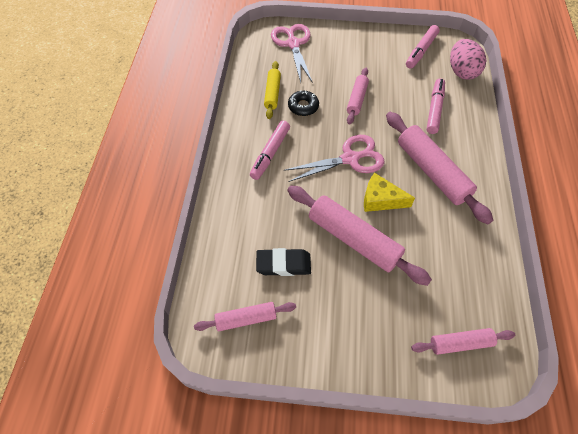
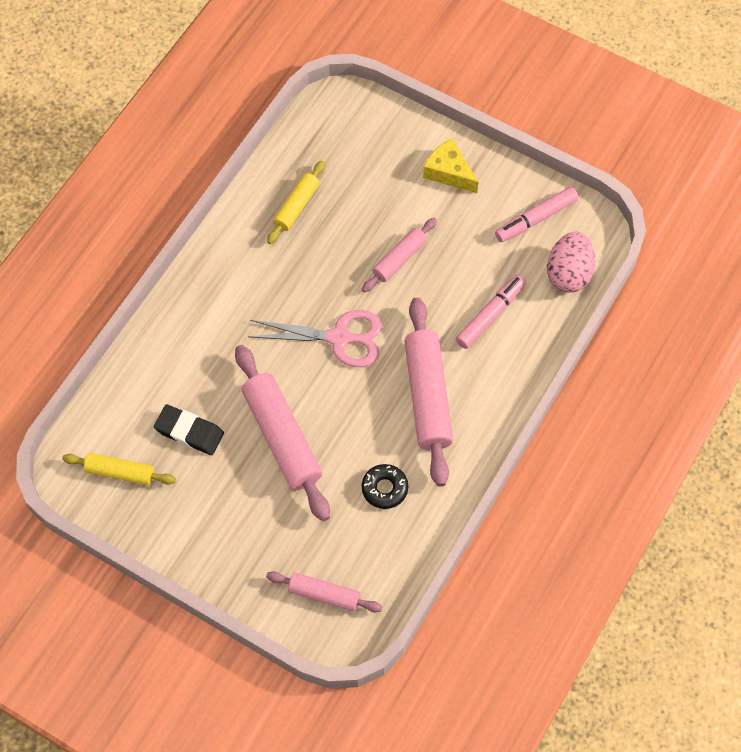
camera: 25 degrees right, 5 degrees up
pink rolling pin [194,302,296,331] -> yellow rolling pin [62,453,176,485]
pink marker [250,121,290,180] -> none
pink scissors [271,24,313,83] -> none
black donut [288,90,319,116] -> black donut moved to [362,464,408,509]
yellow cheese [364,173,415,212] -> yellow cheese moved to [423,139,478,193]

